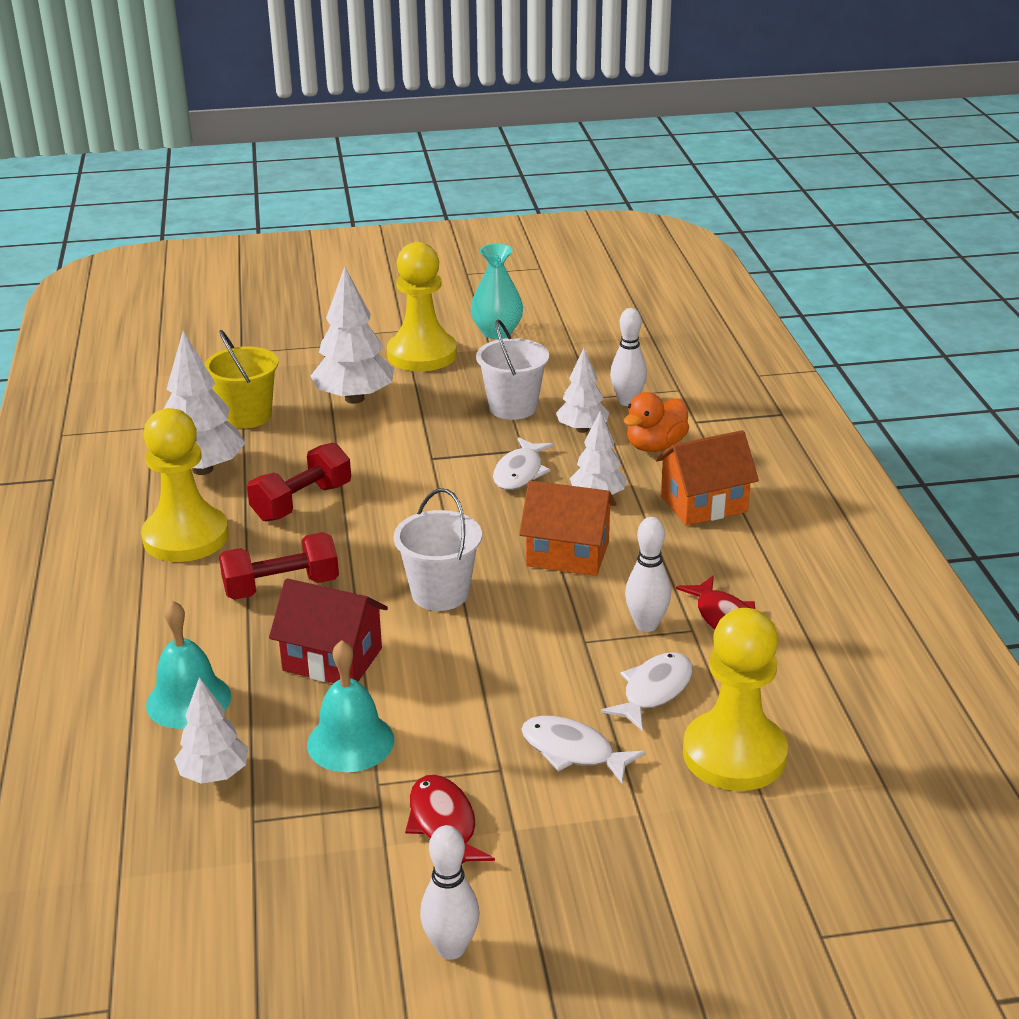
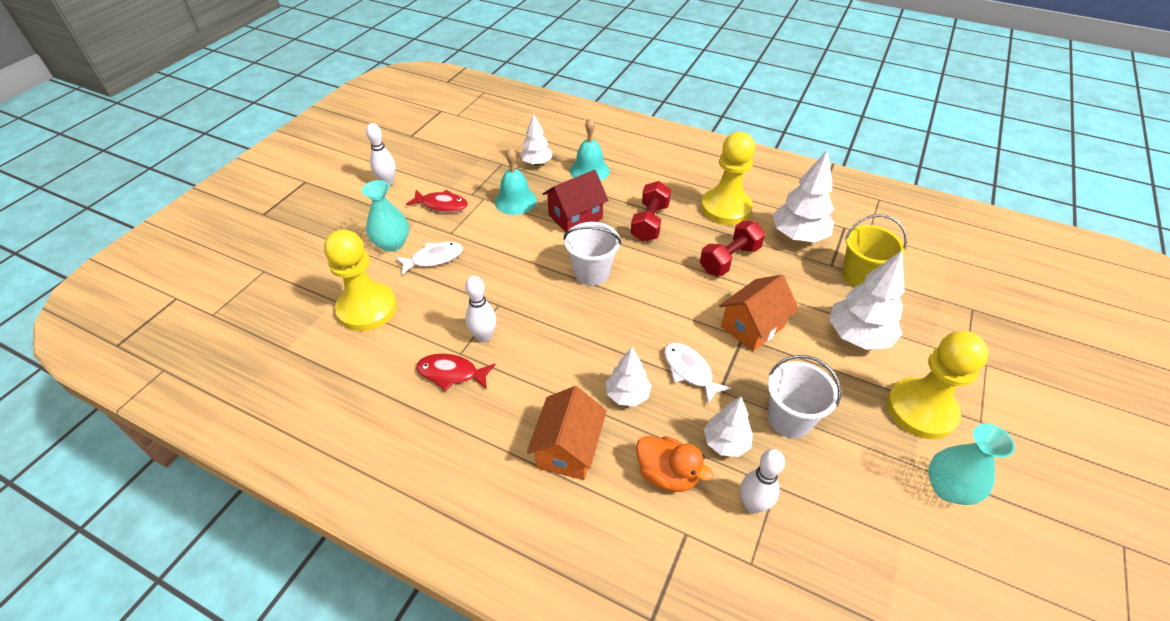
camera: 125 degrees right, 15 degrees up
red dumbbell [247,442,351,522] -> red dumbbell turned 60 degrees clockwise [700,221,765,276]
orange house [519,481,616,576] -> orange house moved to [719,275,799,351]
white fish [601,652,693,730] -> none
orange duck [624,392,689,452] -> orange duck turned 135 degrees clockwise [636,436,713,492]
none -> turquoise vase [362,180,409,252]

